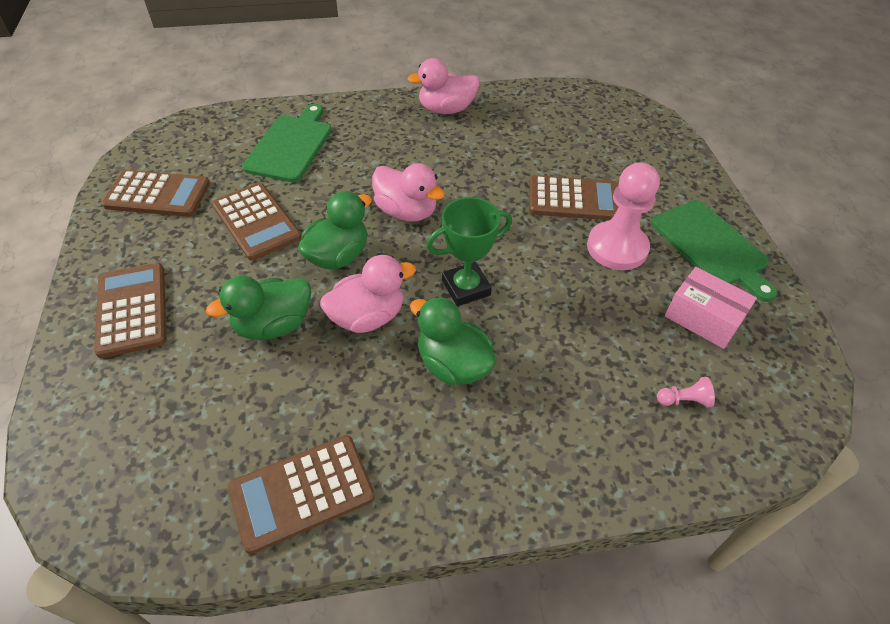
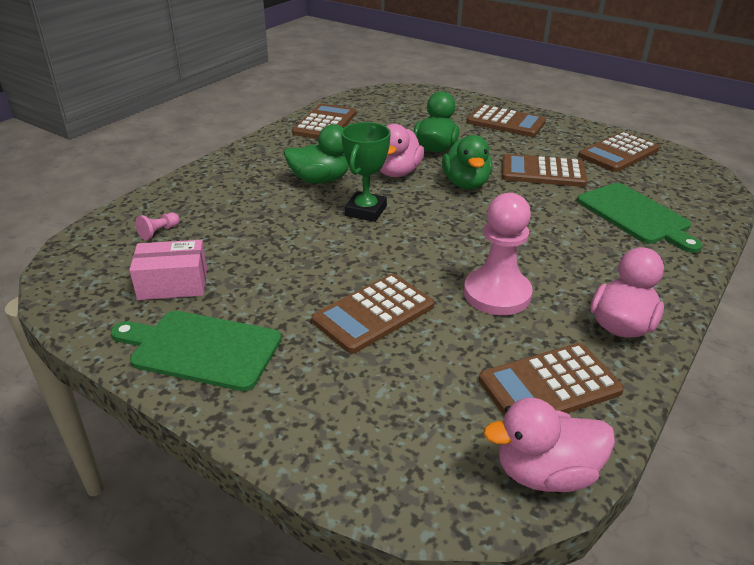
camera: 135 degrees right, 15 degrees down
pink duck [372,163,445,222] -> pink duck moved to [483,398,615,492]
pink pawn [587,162,660,270] -> pink pawn moved to [464,193,533,315]
none -> brown calculator [479,343,624,416]

